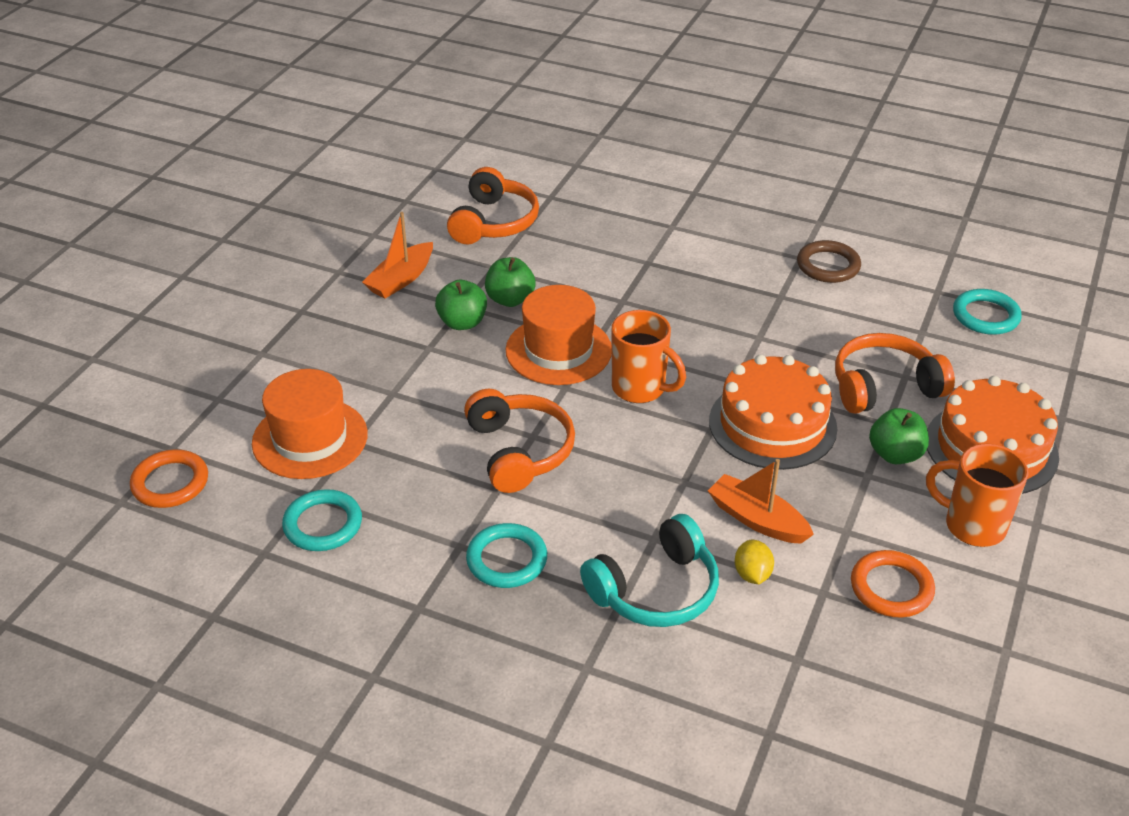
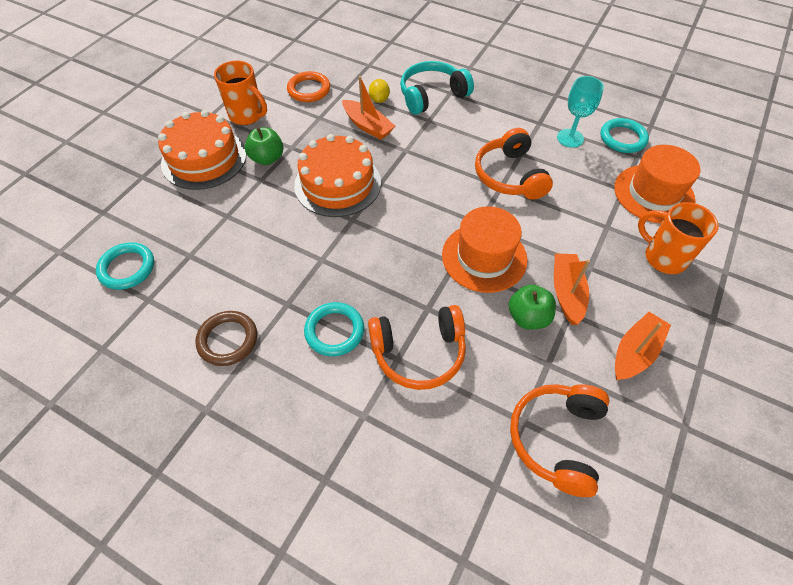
camera: 175 degrees left, 15 degrees up
orange ring [130,449,208,508] -> none
green apple [435,280,487,330] -> orange boat [554,254,590,325]
turquoise ring [466,523,547,588] -> turquoise ring moved to [304,302,364,356]
orange mug [612,310,686,403] -> orange mug moved to [638,202,719,274]
orange headphones [835,333,955,414] -> orange headphones moved to [368,305,466,390]
none -> turquoise goblet [557,76,604,148]

